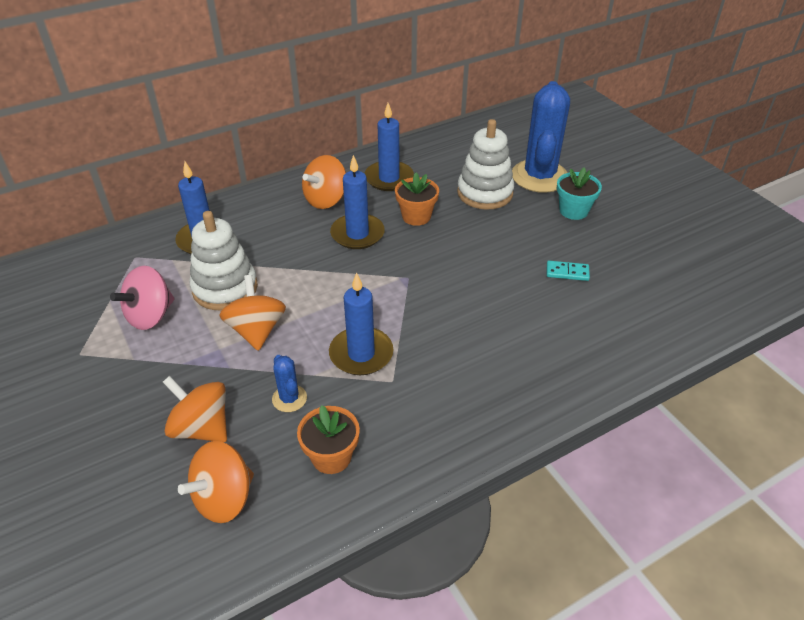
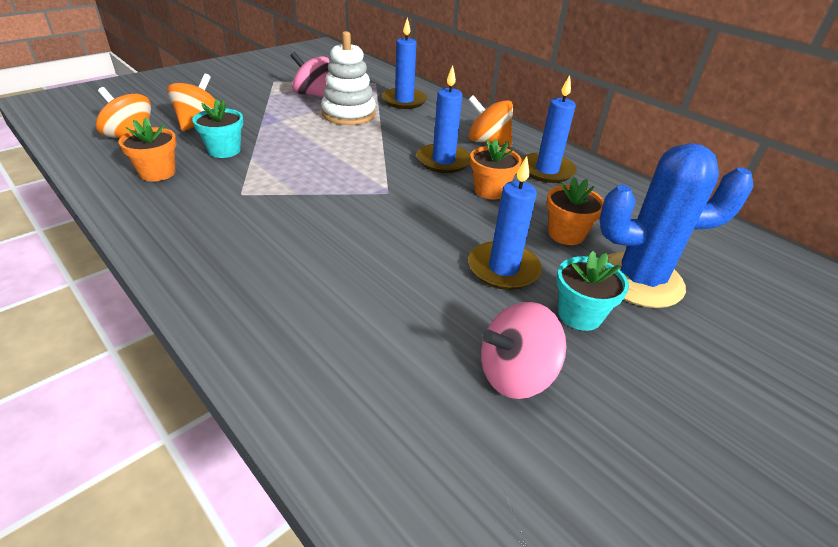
camera: 75 degrees right, 5 degrees down
orange spinning top [220,275,286,351] -> none
blue cactus [272,355,307,412] -> turquoise flower pot [192,99,243,158]
blue candle [329,272,393,375] -> blue candle moved to [468,156,542,290]
white stacking toy [457,119,514,210] -> orange flower pot [546,177,604,245]
turquoise domino [547,261,590,281] -> none
none -> pink spinning top [481,302,566,399]

